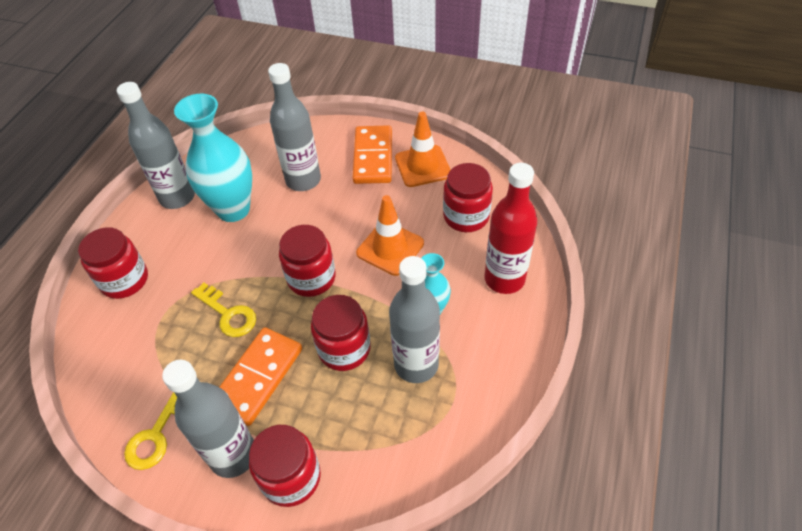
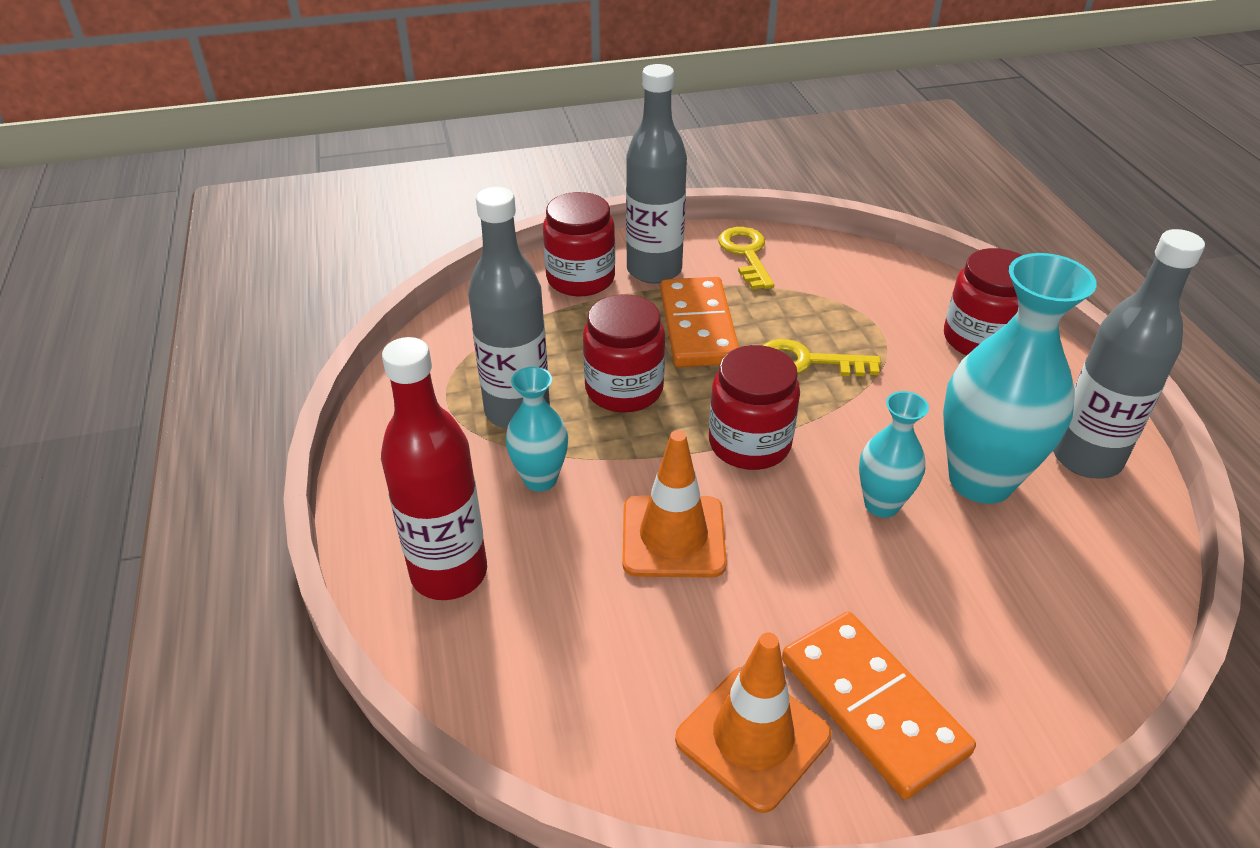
camera: 145 degrees right, 10 degrees down
grey bottle [268,63,321,191] -> none
red jar [443,163,493,232] -> none
none -> turquoise vase [859,391,929,518]

